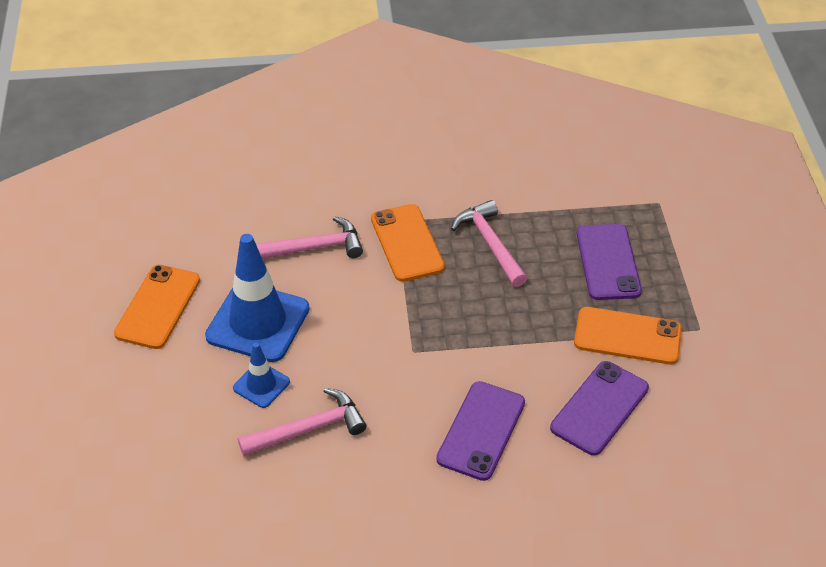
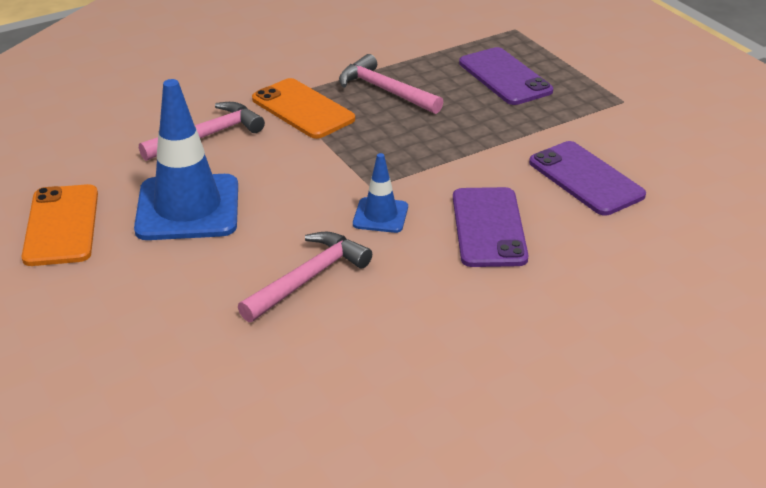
camera: 25 degrees left, 10 degrees down
blue traffic cone [233,342,290,408] -> blue traffic cone moved to [353,153,408,233]
purple phone [550,361,649,456] -> purple phone turned 45 degrees counterclockwise [529,141,646,216]
orange phone [574,307,682,365] -> none

